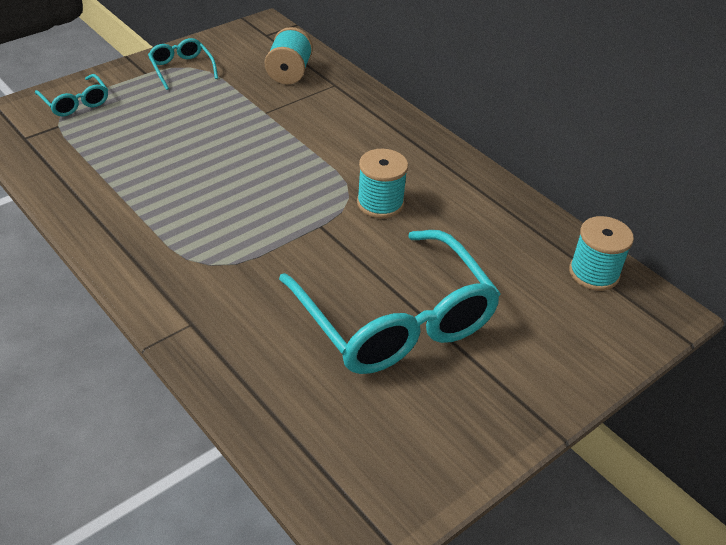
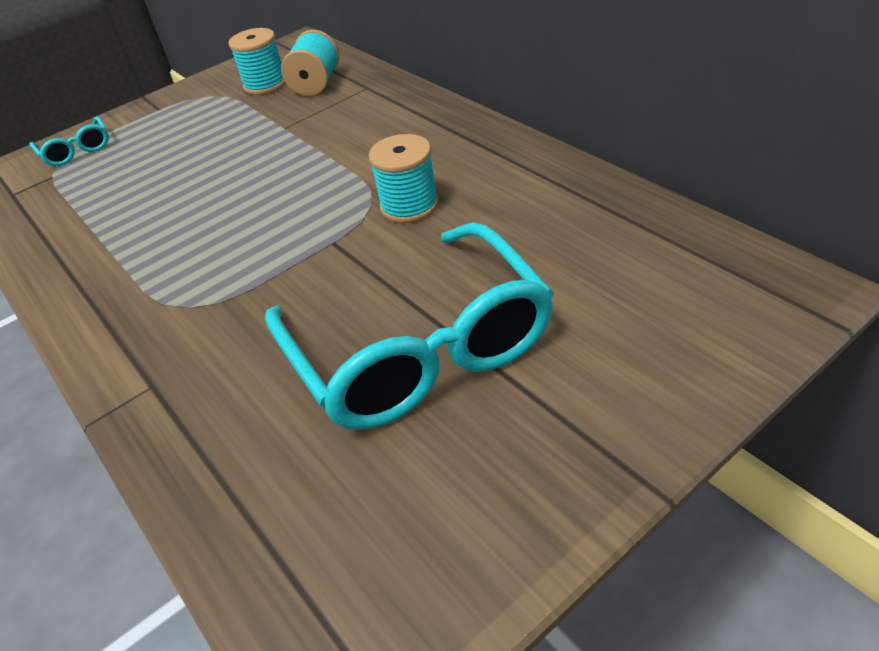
camera: 10 degrees right, 0 degrees up
turquoise glasses [148,38,218,90] -> none
turquoise spool [569,216,634,291] -> turquoise spool moved to [228,28,286,95]

